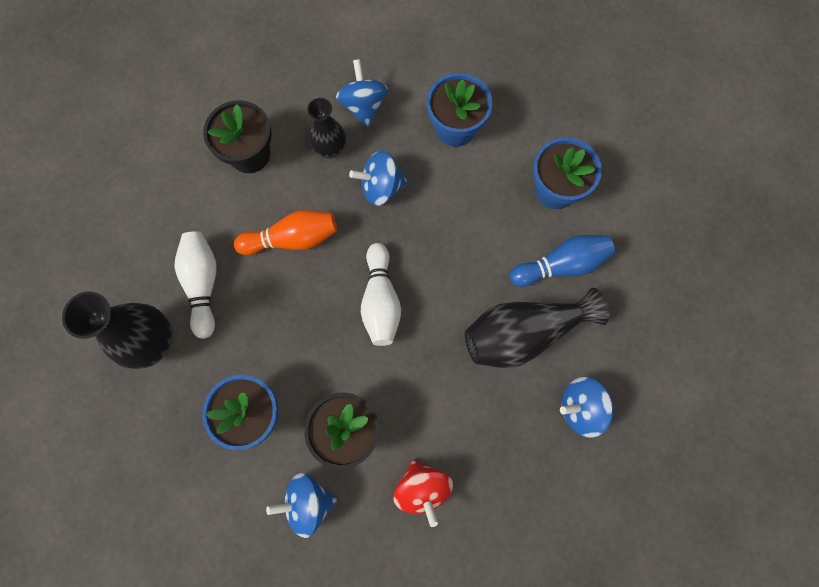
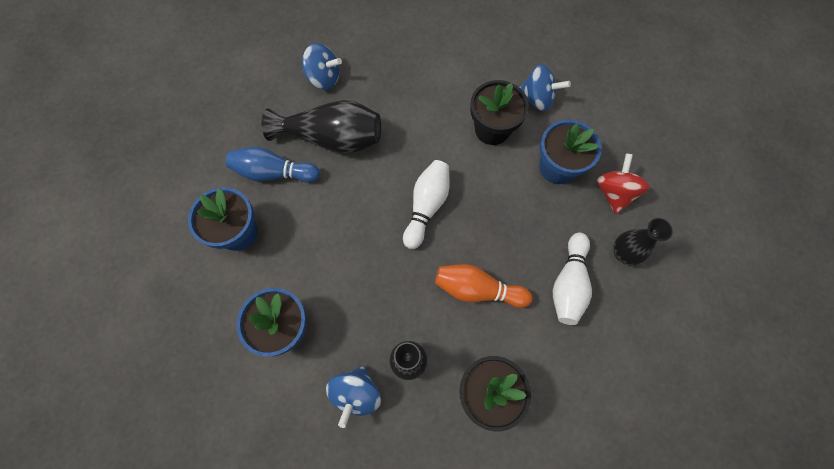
camera: 155 degrees left, 5 degrees down
black vase [62,291,173,369] -> black vase [613,218,673,266], size x0.62
blue spinning top [349,151,408,206] -> none
red spinning top [393,459,453,527] -> red spinning top moved to [597,153,650,214]

